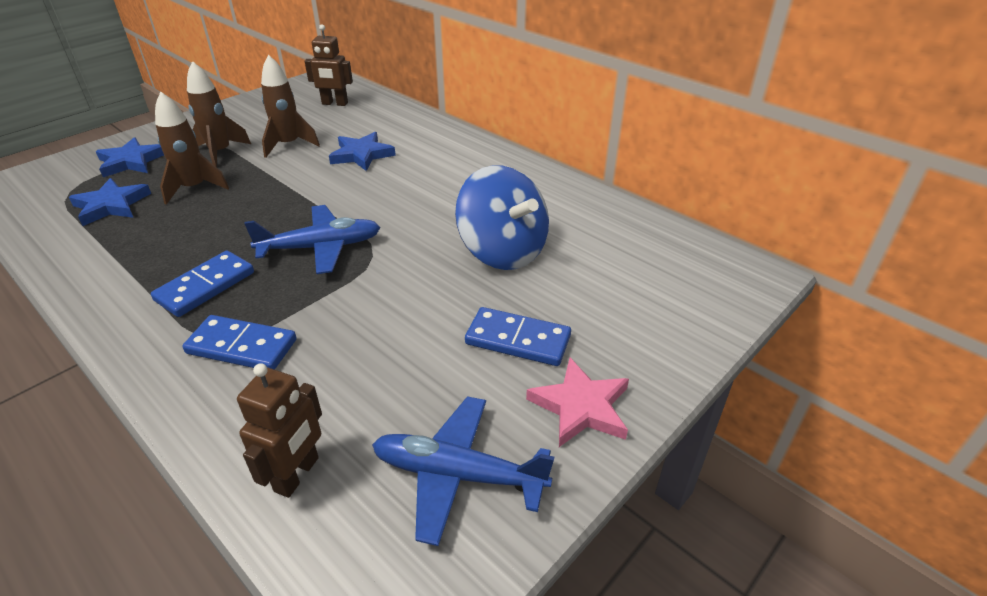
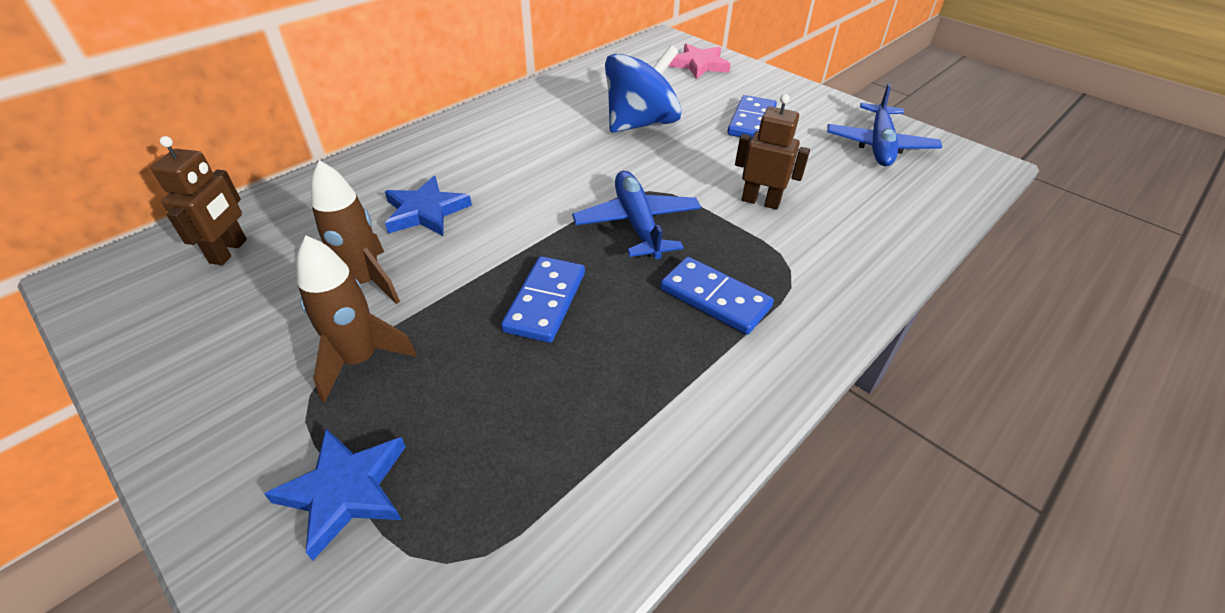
camera: 90 degrees left, 5 degrees up
blue star [69,178,151,226] -> none
brown rocket [155,92,229,205] -> none
blue domino [182,315,297,370] -> blue domino moved to [501,256,585,343]
brown robot [237,363,322,498] -> brown robot moved to [735,94,810,210]
pink star [526,358,629,447] -> pink star moved to [668,43,731,79]

